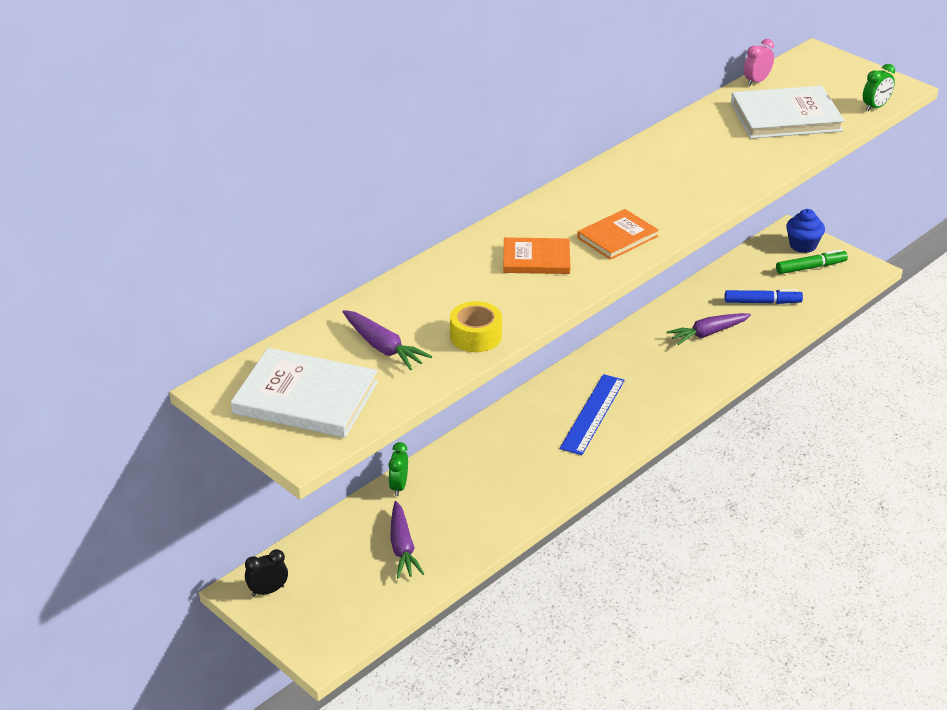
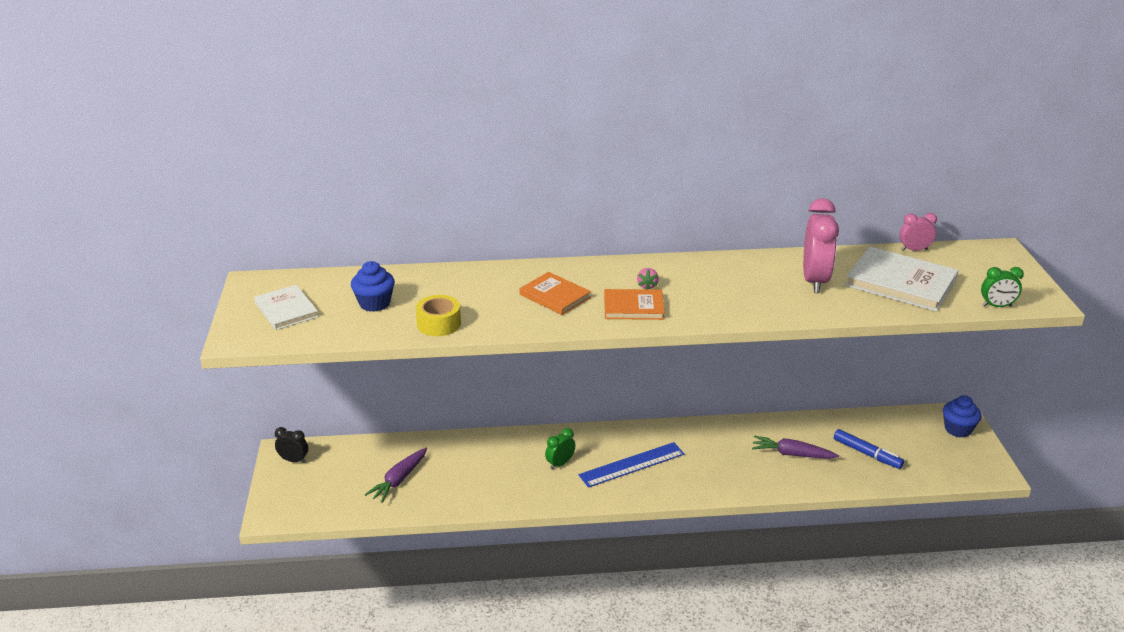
camera: 40 degrees right, 5 degrees down
white book [231,348,378,438] -> white book [254,285,319,330], size x0.62
purple carrot [342,310,432,370] -> blue cupcake [351,261,395,312]
green clock [389,442,408,496] -> green clock moved to [545,428,575,470]
green marker [776,249,848,274] -> none
none -> pink strawberry [637,268,659,289]
none -> pink clock [803,198,839,293]

